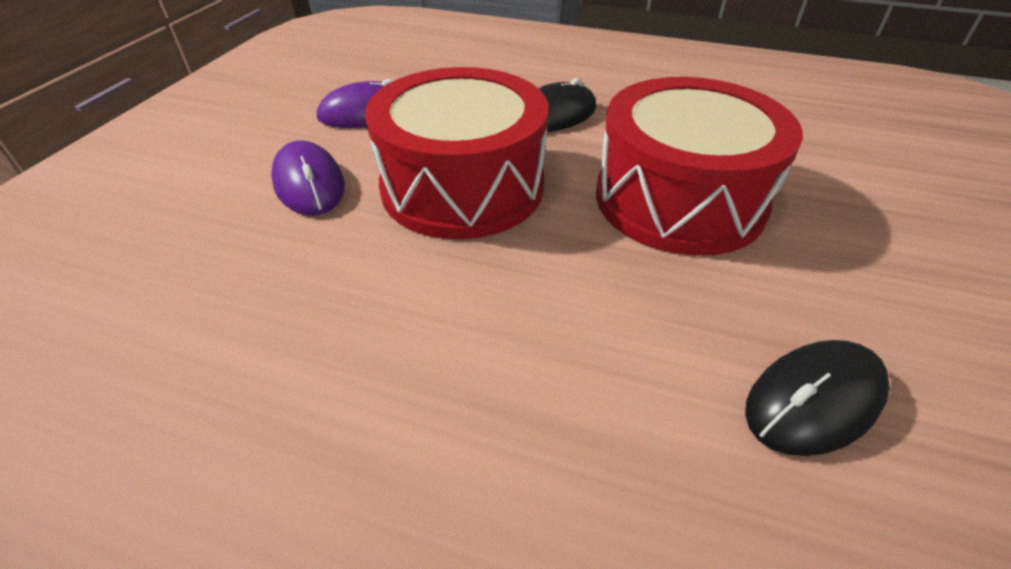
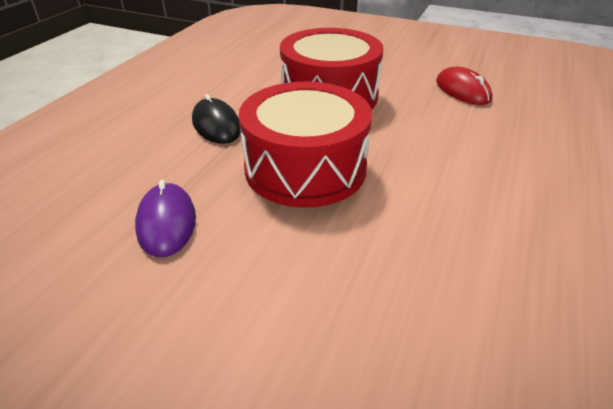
camera: 85 degrees left, 5 degrees down
purple mouse [271,140,345,216] -> none
black mouse [745,340,890,456] -> red mouse [436,67,493,105]

